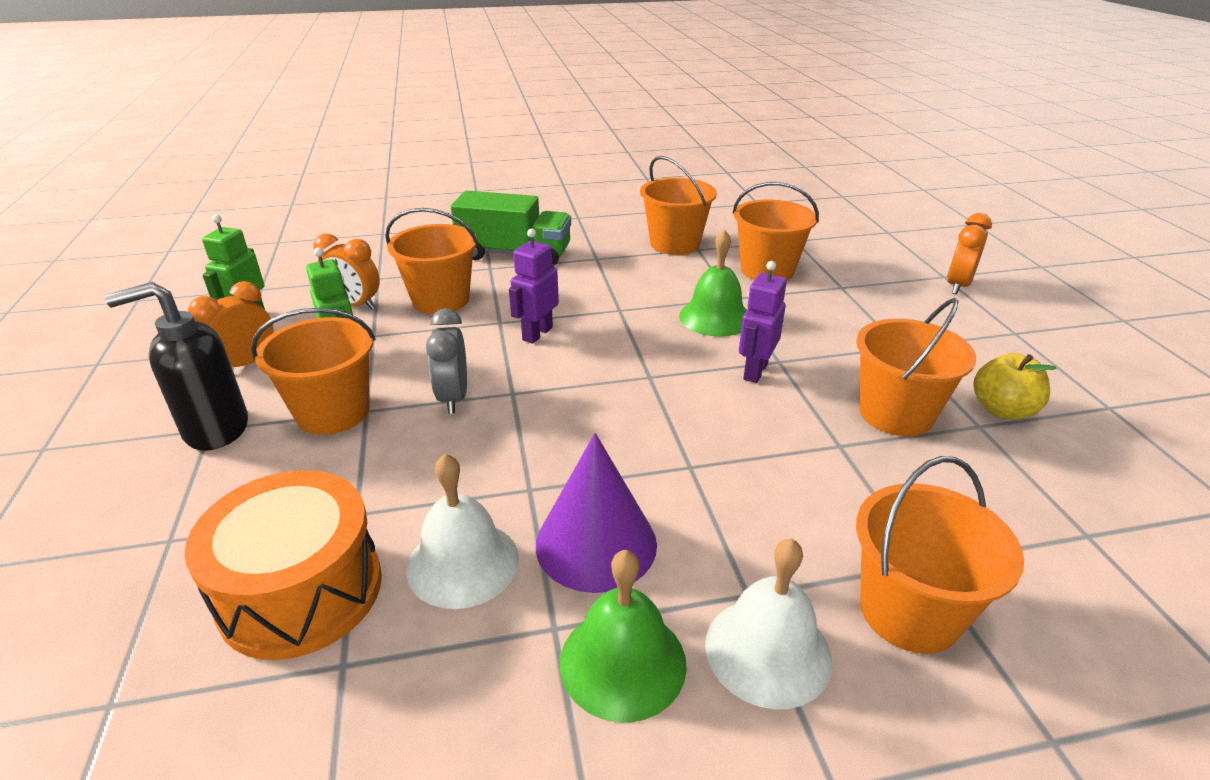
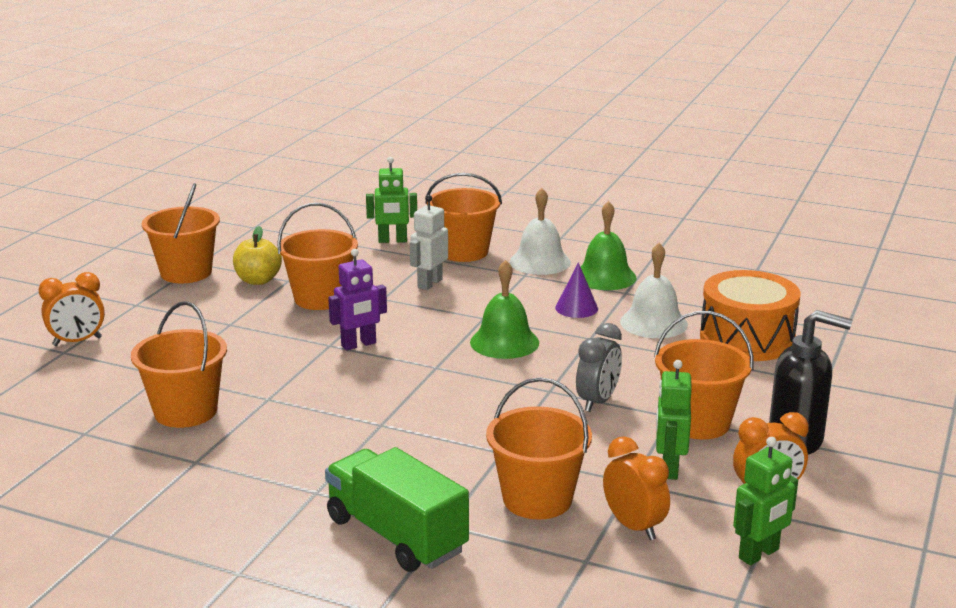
camera: 145 degrees left, 10 degrees down
purple robot [509,229,559,344] -> none
purple cone [536,433,657,593] -> purple cone [555,262,598,318], size x0.58
orange bucket [640,156,717,255] -> orange bucket moved to [142,183,220,283]
green bell [679,229,747,337] -> green bell moved to [470,260,539,359]
none -> green robot [366,157,417,243]
none -> white robot [410,195,448,290]

